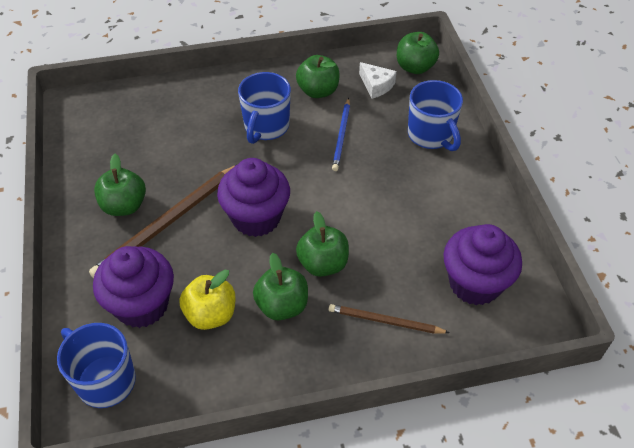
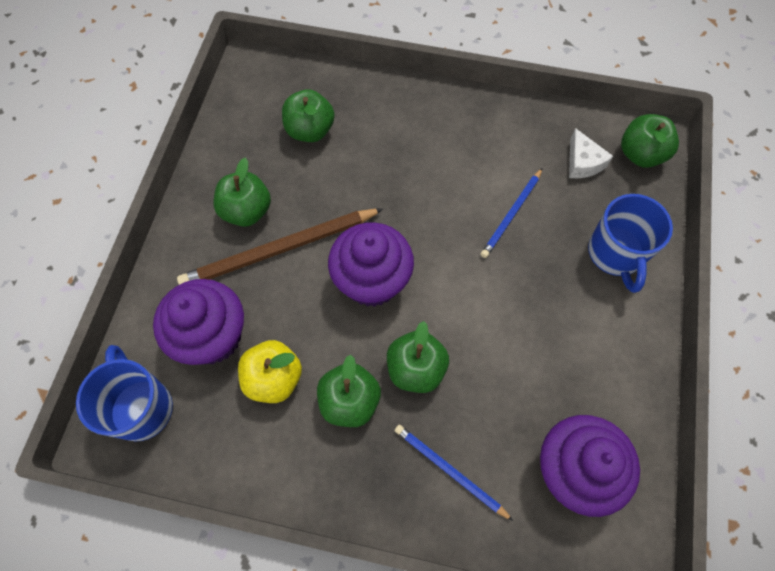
camera: 25 degrees right, 15 degrees up
blue mug [238,72,291,144] -> none
green apple [296,55,340,98] -> green apple moved to [282,89,335,142]
brown pencil [329,304,450,334] -> blue pencil [395,425,513,521]

